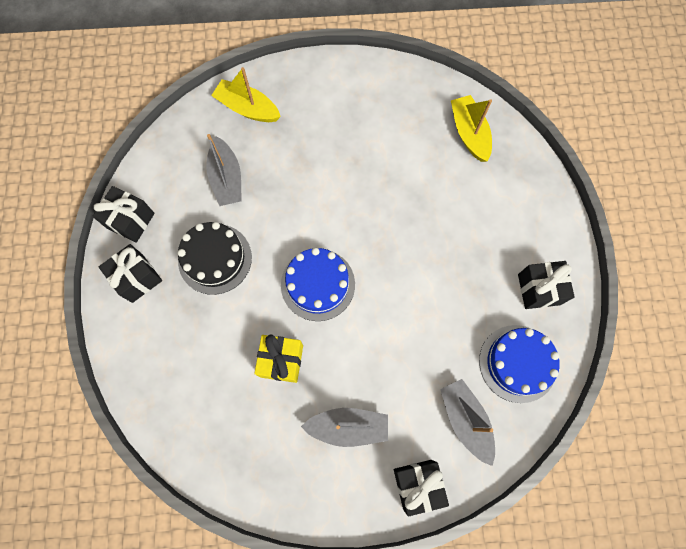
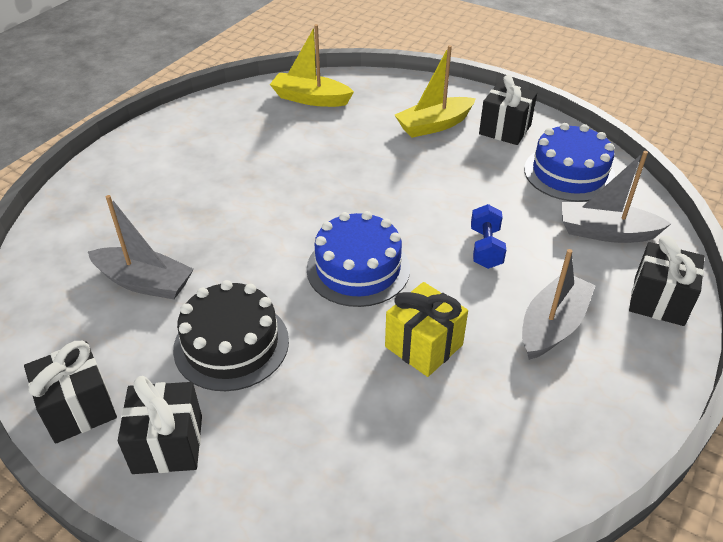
camera: 55 degrees left, 30 degrees down
yellow boat [211,67,281,122] -> yellow boat moved to [395,45,476,138]
none -> blue dumbbell [471,204,506,269]

